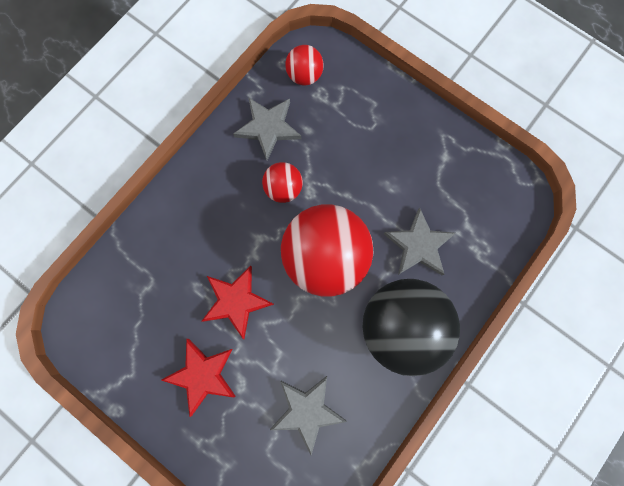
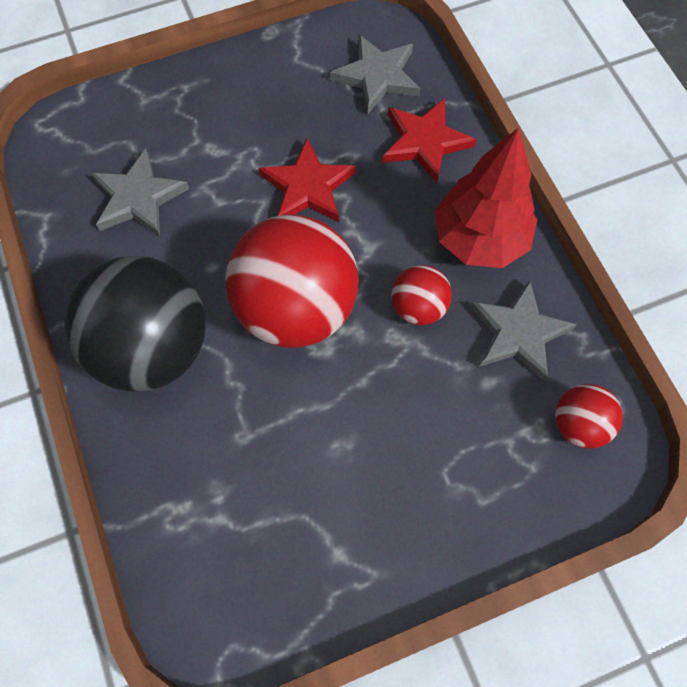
camera: 120 degrees right, 10 degrees down
red star [161,339,235,417] -> red star moved to [382,98,476,183]
grey star [384,208,456,275] -> grey star moved to [330,35,420,114]
none -> red tree [435,128,537,268]

